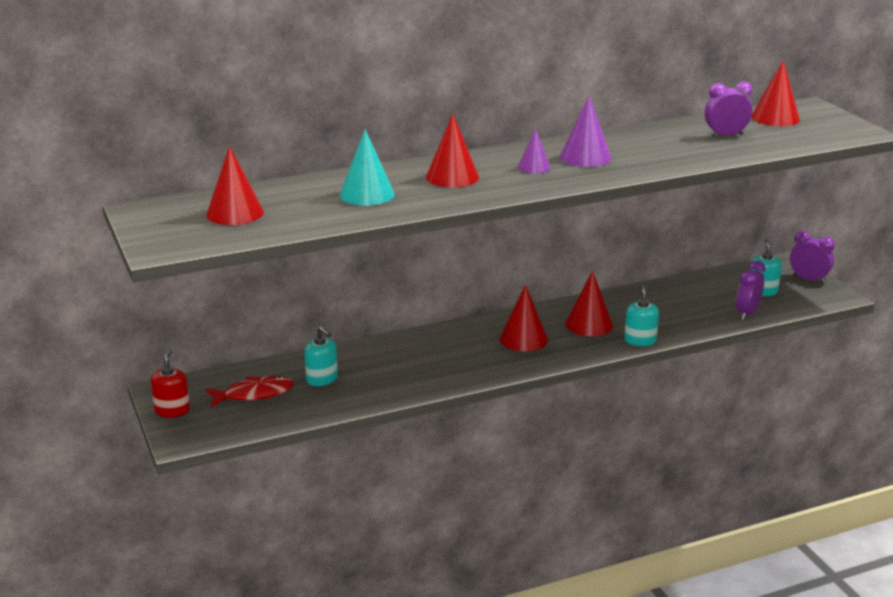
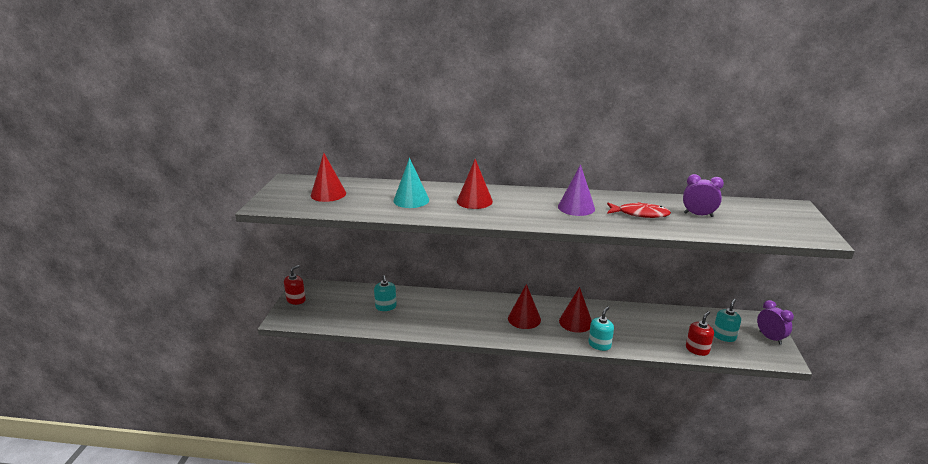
camera: 30 degrees right, 0 degrees up
red fish [206,376,294,407] -> red fish moved to [607,202,671,218]
purple cone [518,129,550,174] -> none
purple clock [736,261,765,320] -> red soap dispenser [686,311,714,356]
red cone [752,60,800,126] -> none

